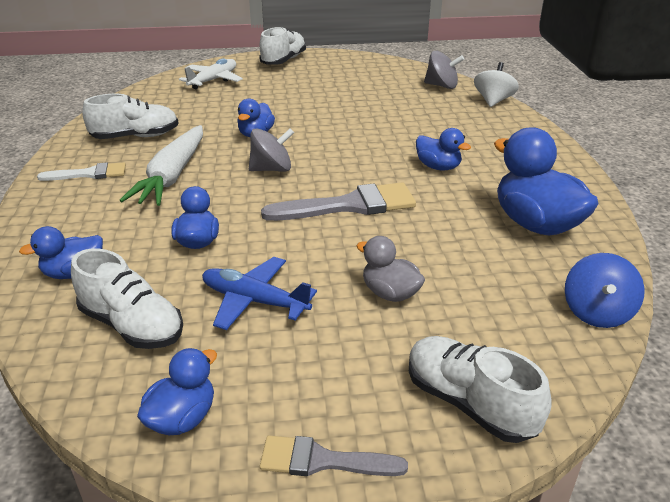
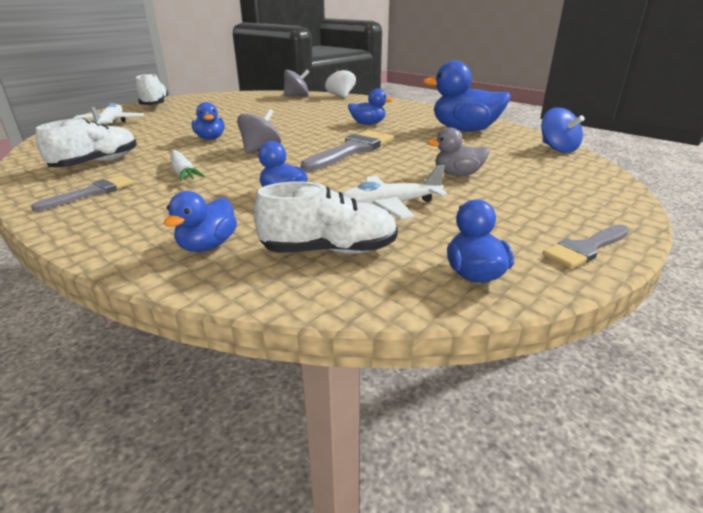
camera: 40 degrees left, 5 degrees down
white brush [37,162,126,181] -> grey brush [31,175,134,211]
white carrot [119,125,203,206] -> white carrot [170,150,205,181], size x0.59
blue plane [202,257,317,330] -> white plane [342,165,448,219]
white shoe [409,336,552,443] -> none

